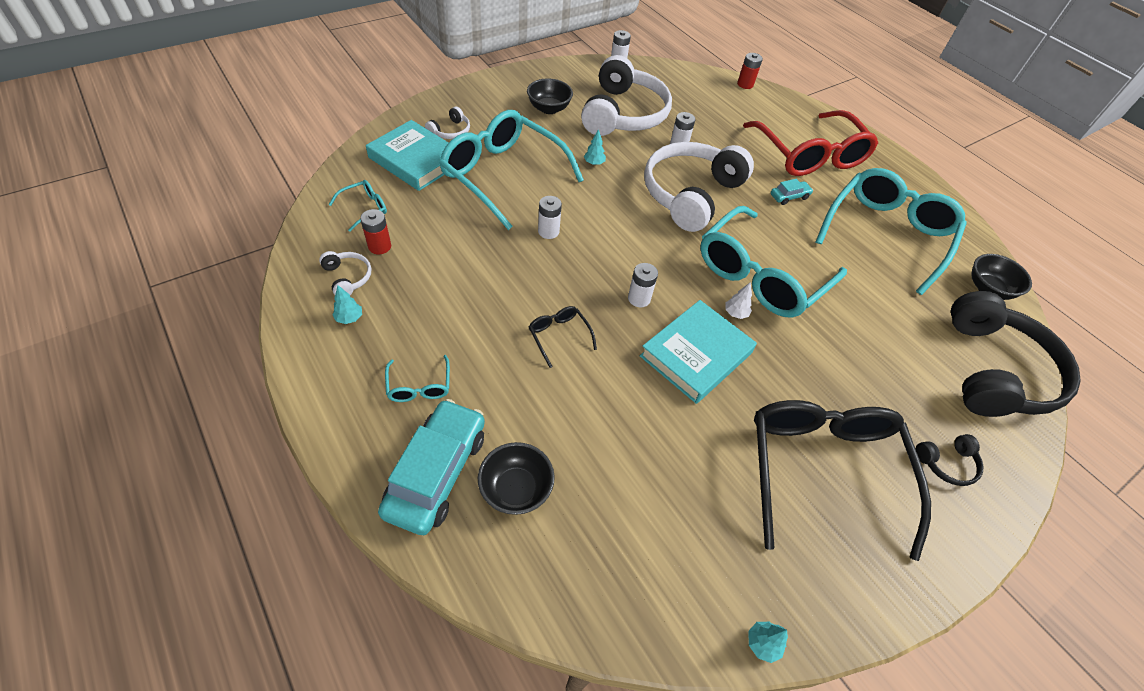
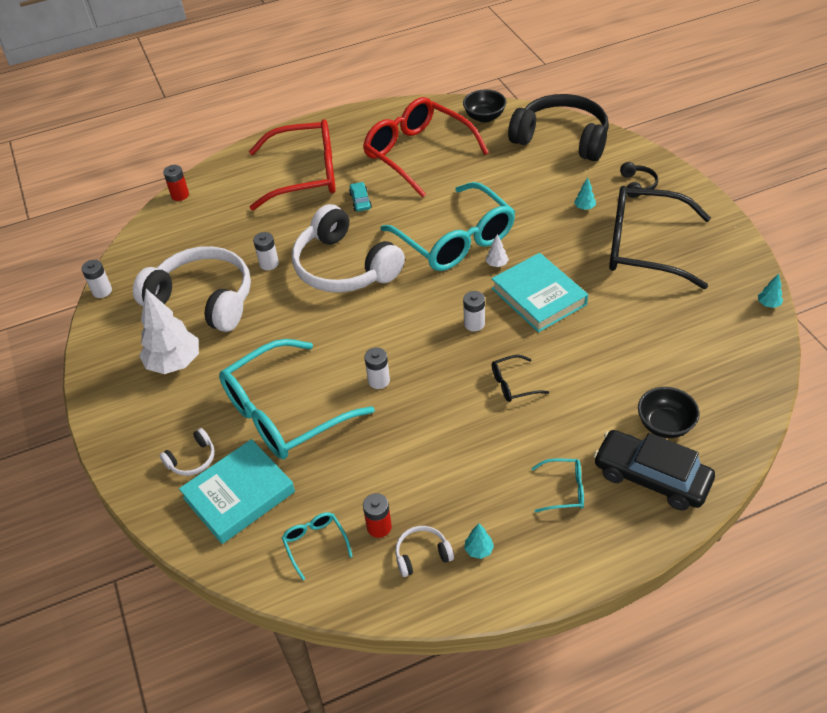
camera: 70 degrees left, 5 degrees down
turquoise car [378,399,485,535] -> black car [594,430,715,511]
white headphones [425,107,470,139] -> white headphones turned 90 degrees clockwise [160,428,215,476]
black bowl [527,78,573,114] -> white tree [139,289,199,374]
turquoise tree [584,129,606,165] -> turquoise tree moved to [574,177,596,210]
turquoise glasses [816,168,967,295] -> red glasses [363,97,489,198]

